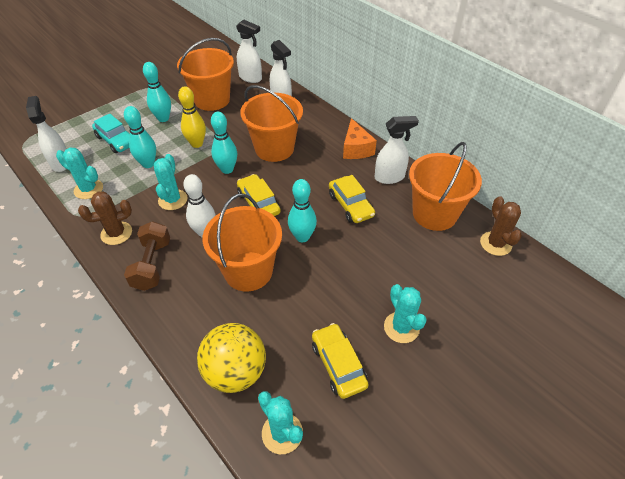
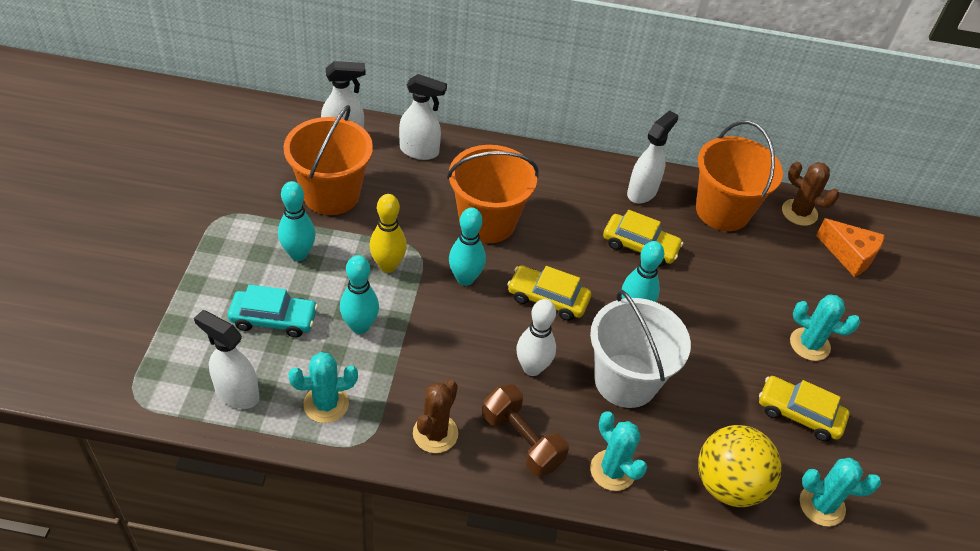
camera: 45 degrees left, 0 degrees up
turquoise cactus [154,154,188,210] -> turquoise cactus moved to [590,411,647,491]
orange bucket [202,194,282,292] -> white bucket [590,290,691,408]
orange cheese [343,118,377,159] -> orange cheese moved to [816,218,885,277]

